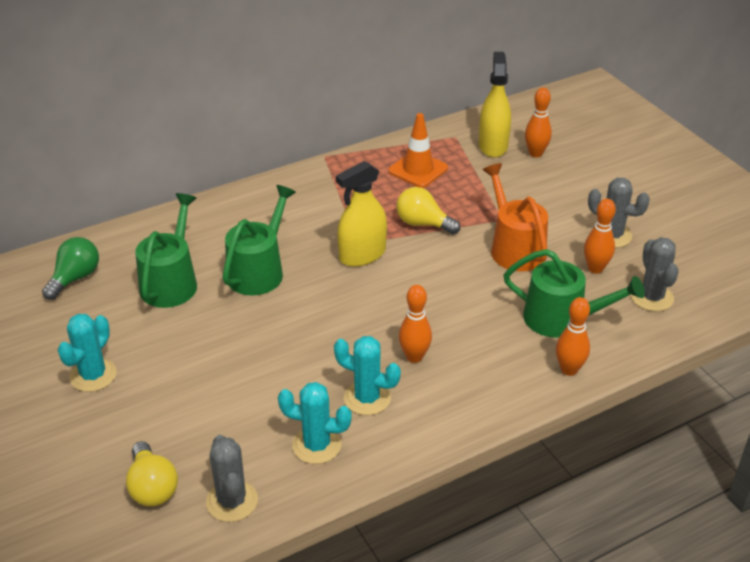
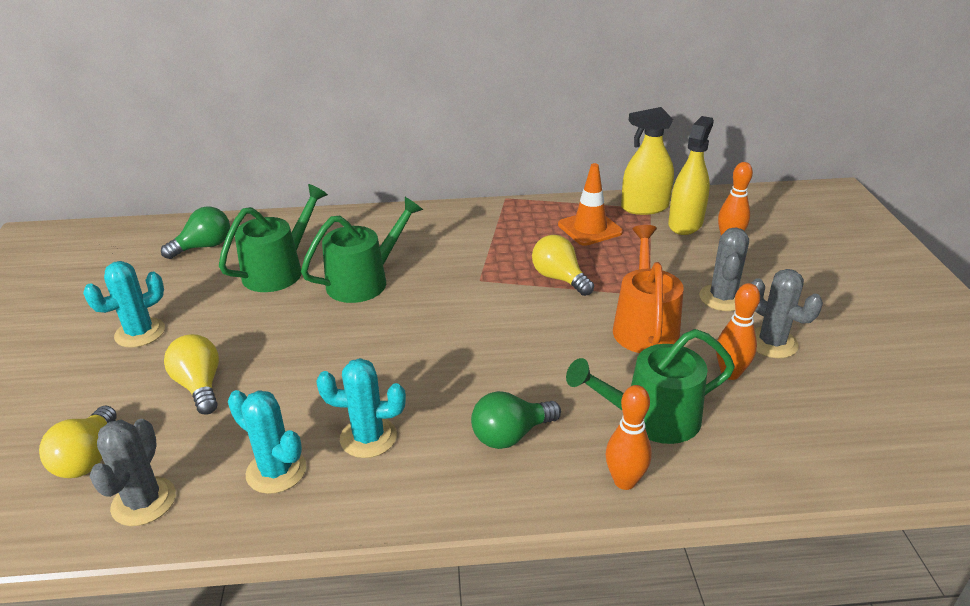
camera: 25 degrees right, 5 degrees down
turquoise cactus [334,336,401,415] -> turquoise cactus turned 45 degrees counterclockwise [316,358,406,458]
yellow spray bottle [336,161,387,267] -> yellow spray bottle moved to [621,107,674,215]
orange bowling pin [399,285,432,363] -> none
green watering can [504,249,645,338] -> green watering can turned 120 degrees clockwise [566,329,735,444]
grey cactus [631,237,679,311] -> grey cactus moved to [699,227,749,311]
none -> yellow light bulb [164,334,219,414]
none -> green light bulb [471,391,561,449]

